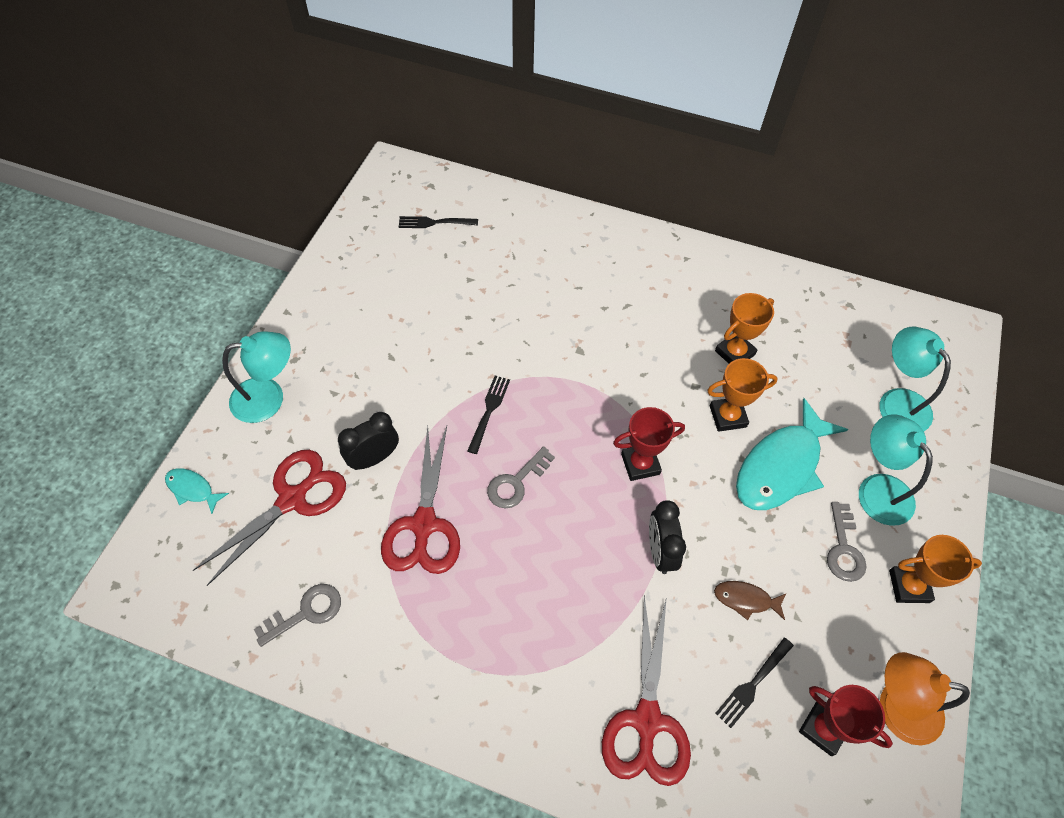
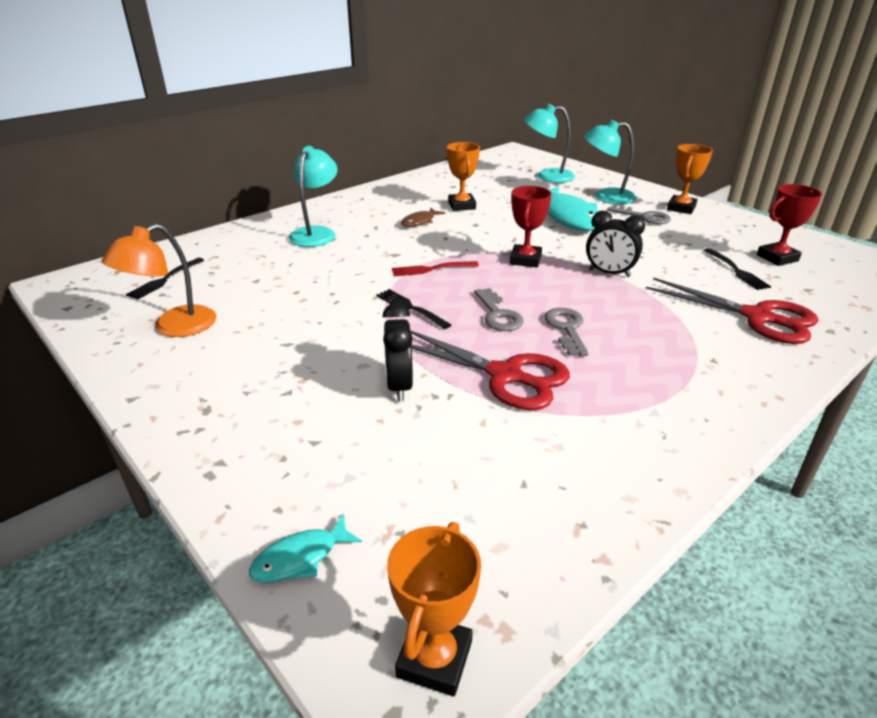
camera: 60 degrees left, 25 degrees down
red scissors [193,450,346,586] -> none
turquoise lamp [222,331,291,423] -> turquoise lamp moved to [289,146,337,247]
grey key [254,584,341,647] -> grey key moved to [544,308,588,356]
orange trophy [707,358,778,432] -> orange trophy moved to [387,522,481,697]
brown fish [714,581,787,620] -> brown fish moved to [401,208,445,227]
orange lamp [880,652,970,745] -> orange lamp moved to [101,224,217,337]
none -> red fork [392,261,479,276]

